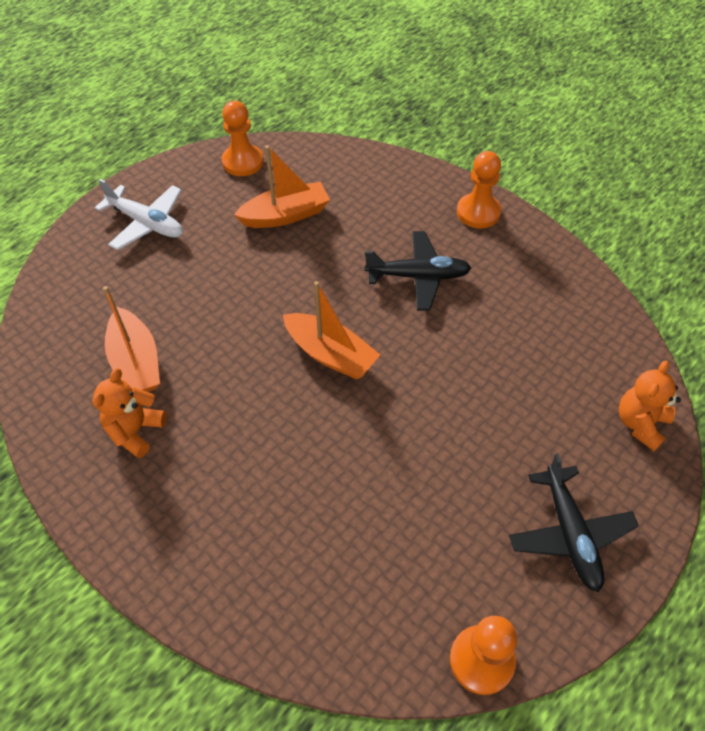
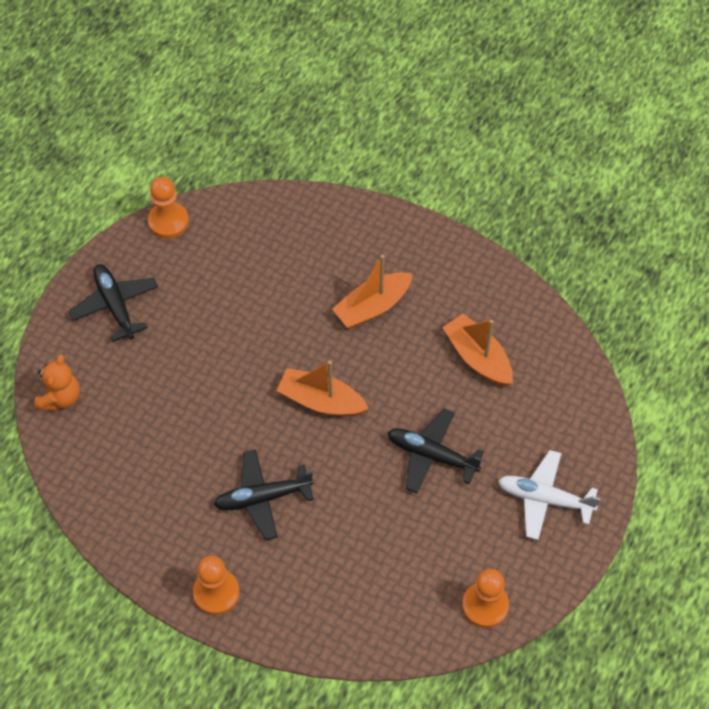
camera: 165 degrees right, 5 degrees up
orange teddy bear [92,368,166,458] -> none
orange boat [234,145,330,228] -> orange boat moved to [332,255,413,329]
none -> black plane [388,409,484,493]

